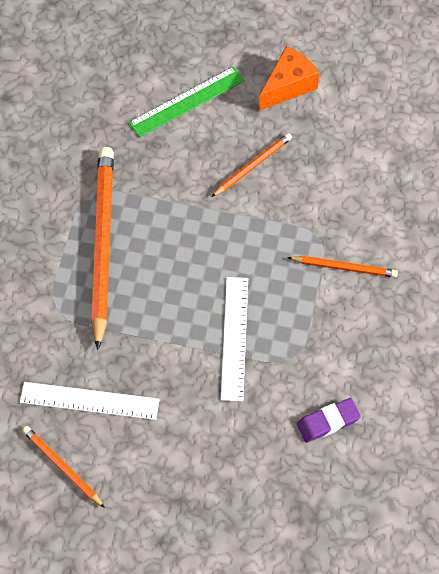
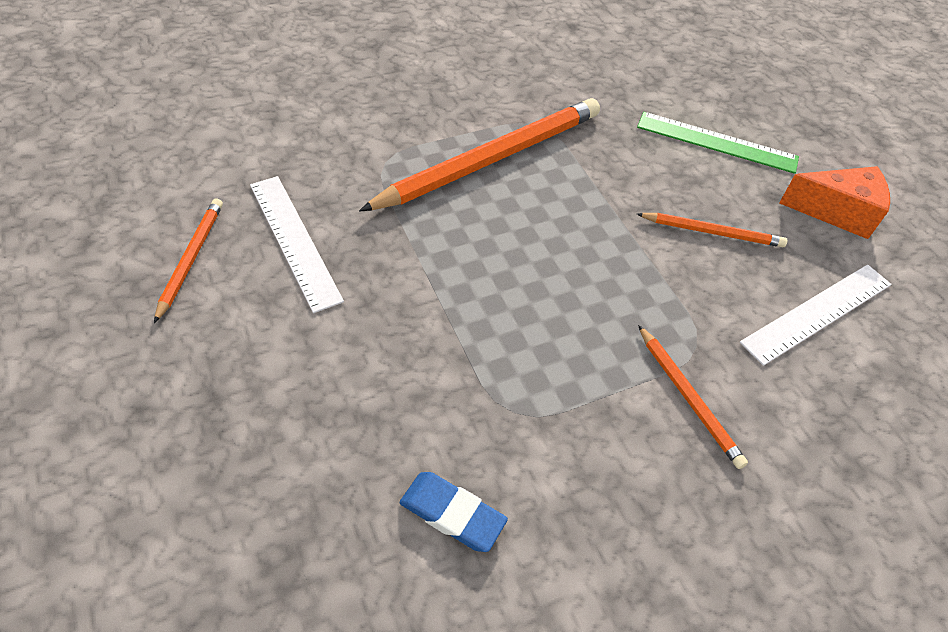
camera: 50 degrees right, 10 degrees down
white ruler [220,277,248,402] -> white ruler moved to [740,265,892,366]
purple eraser [297,398,361,443] -> blue eraser [400,472,508,552]

